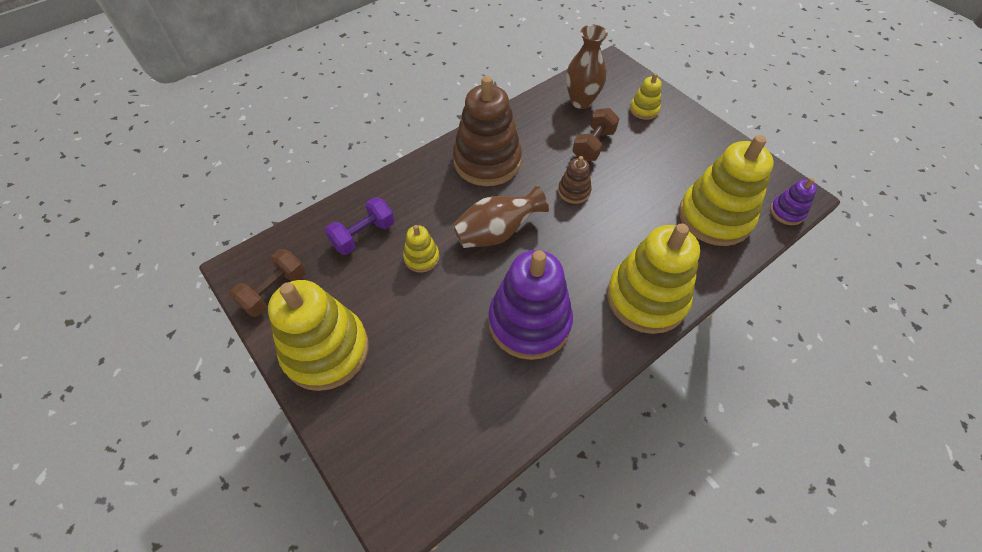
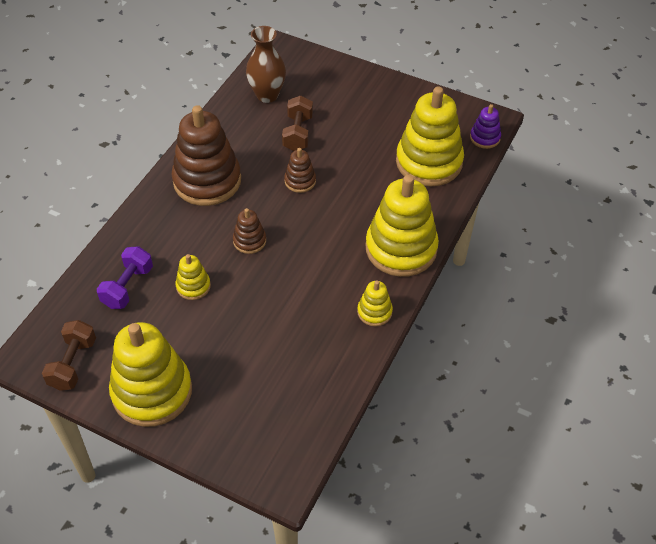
camera: 25 degrees left, 5 degrees down
brown vase [453,185,549,248] -> brown stacking toy [233,208,266,254]
purple stacking toy [488,250,573,360] -> none
yellow stacking toy [630,73,662,120] -> yellow stacking toy moved to [357,280,393,326]

